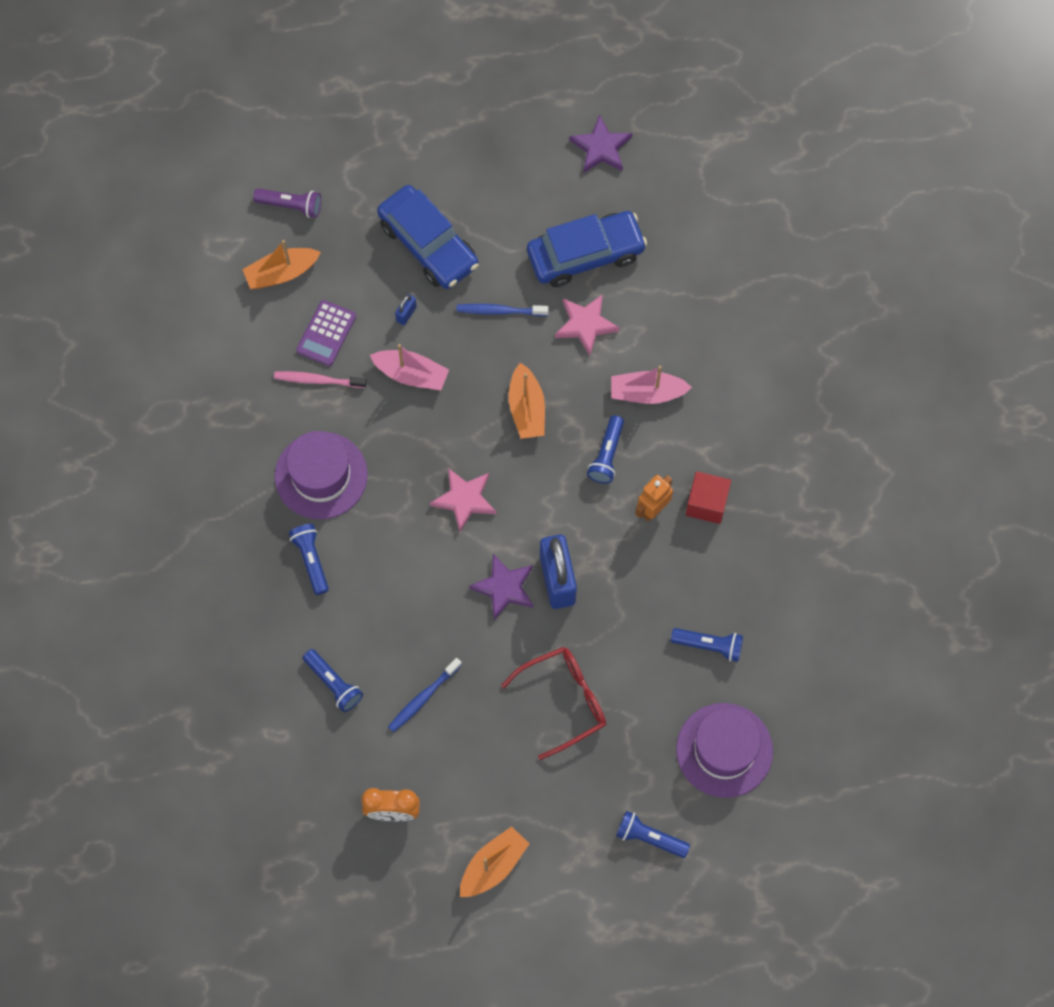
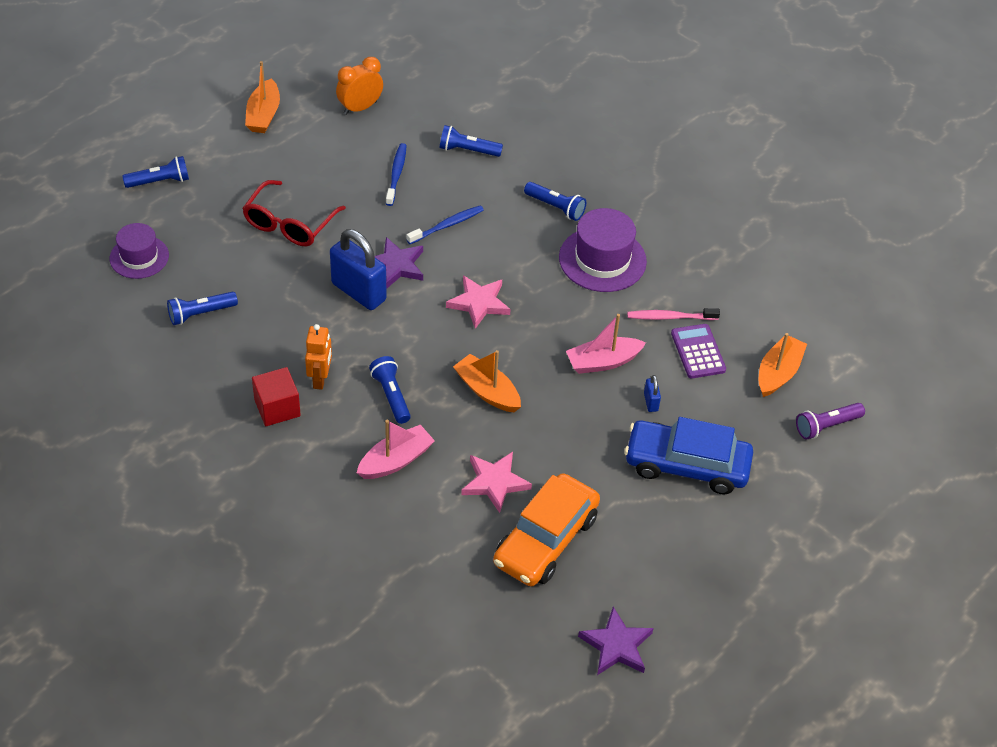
camera: 140 degrees right, 20 degrees down
pink toothbrush [274,371,367,388] -> pink toothbrush turned 150 degrees counterclockwise [627,308,720,320]
blue toothbrush [456,304,549,316] -> blue toothbrush moved to [406,205,484,244]
blue car [527,211,647,287] -> orange car [493,473,600,586]
purple hat [676,703,773,798] -> purple hat [110,223,169,279], size x0.66

